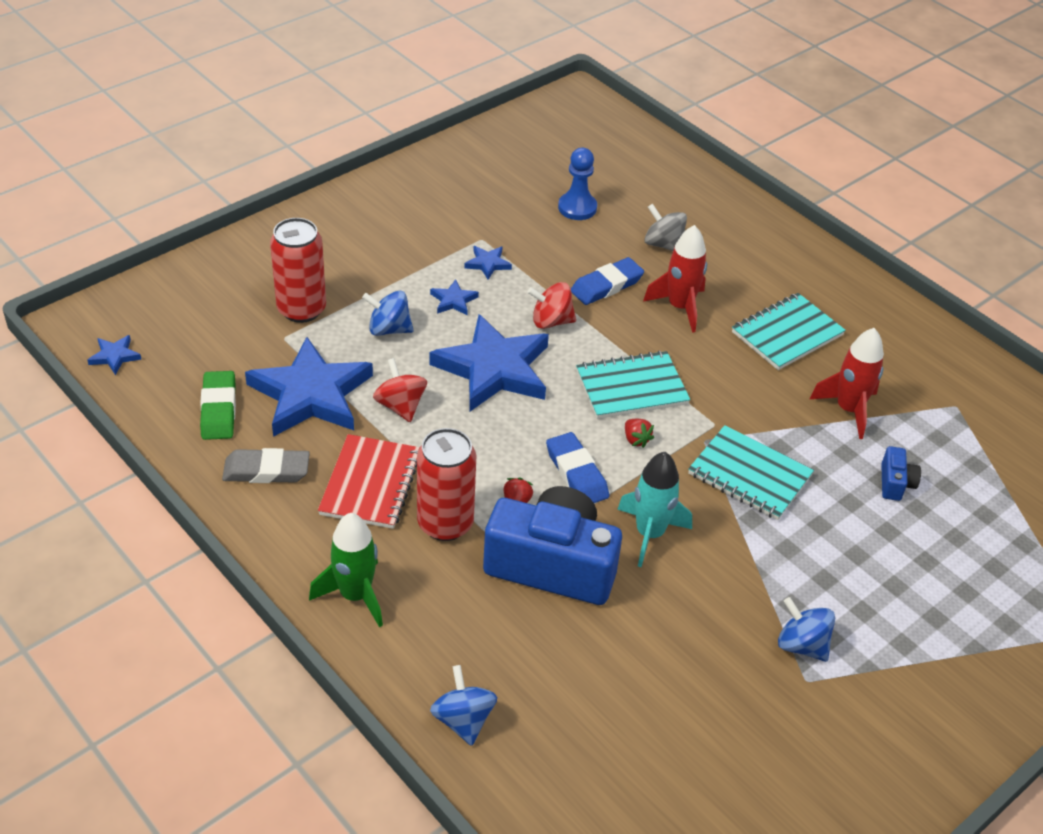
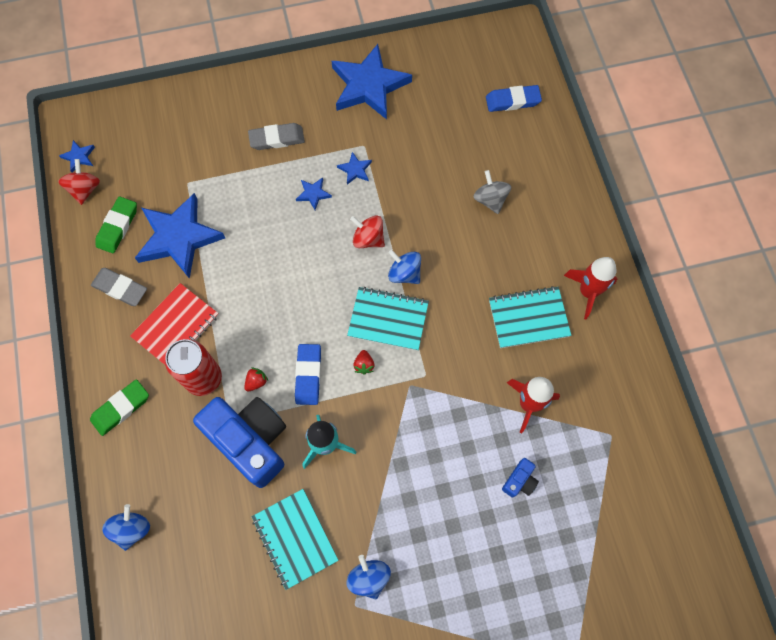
camera: 30 degrees right, 25 degrees up
red can [270,218,326,323] -> none
green rocket [309,513,383,628] -> green eraser [90,379,149,436]
blue spinning top [362,290,414,336] -> blue spinning top moved to [388,250,421,284]
red spinning top [373,358,427,422] -> red spinning top moved to [58,159,100,205]
blue star [429,314,549,411] -> blue star moved to [332,44,412,120]
blue pawn [558,148,597,220] -> none
blue eraser [571,257,644,305] -> blue eraser moved to [486,85,542,112]
red rocket [643,225,707,333] -> red rocket moved to [564,257,617,319]
turquoise notebook [688,425,814,520] -> turquoise notebook moved to [252,489,339,590]
none -> grey eraser [248,123,305,150]

